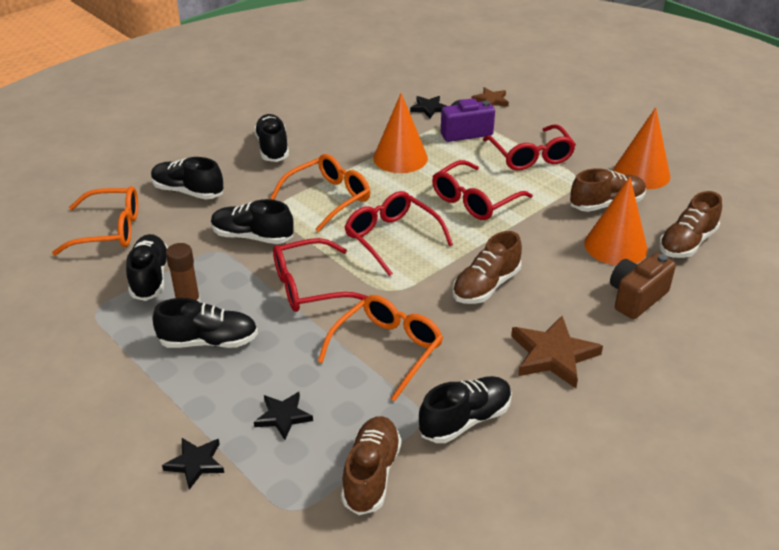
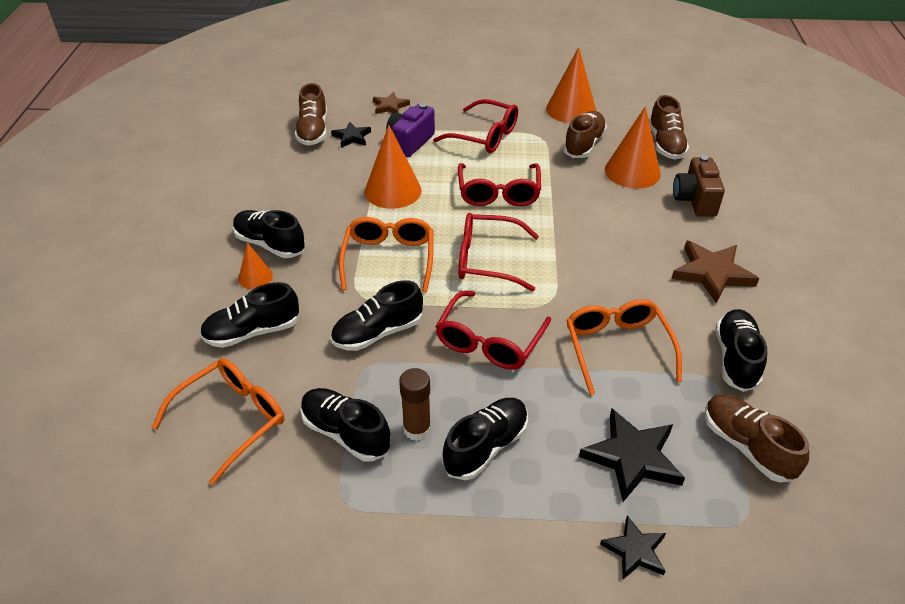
camera: 45 degrees left, 5 degrees up
black star [254,392,313,440] -> black star [579,408,685,502], size x1.69
brown shoe [452,231,522,304] -> brown shoe moved to [295,83,327,146]
none -> orange cone [238,243,273,289]

